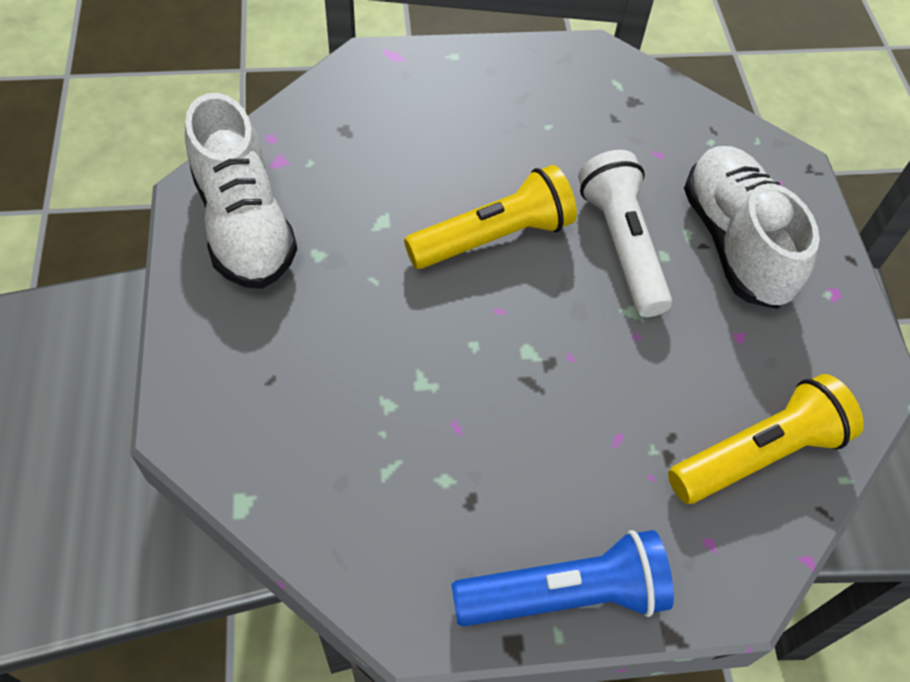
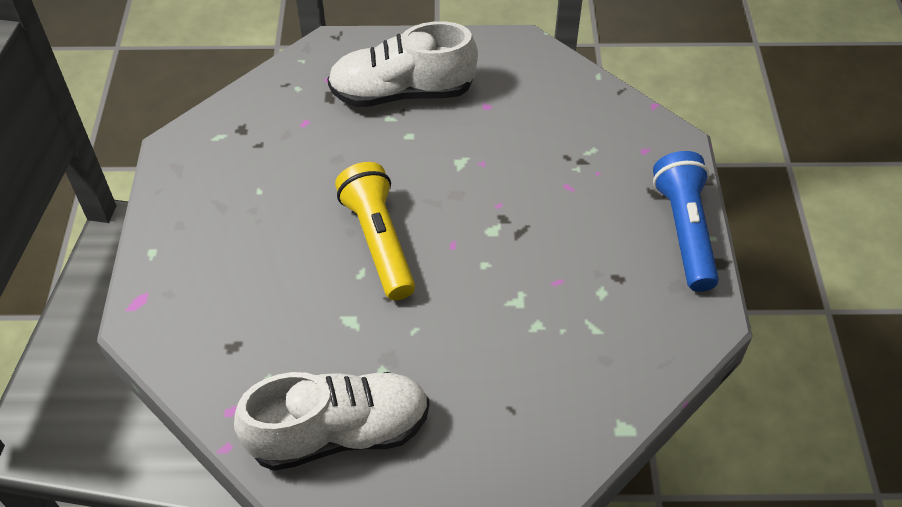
camera: 80 degrees left, 5 degrees down
white flashlight [578,150,672,317] -> none
yellow flashlight [668,374,864,504] -> none

